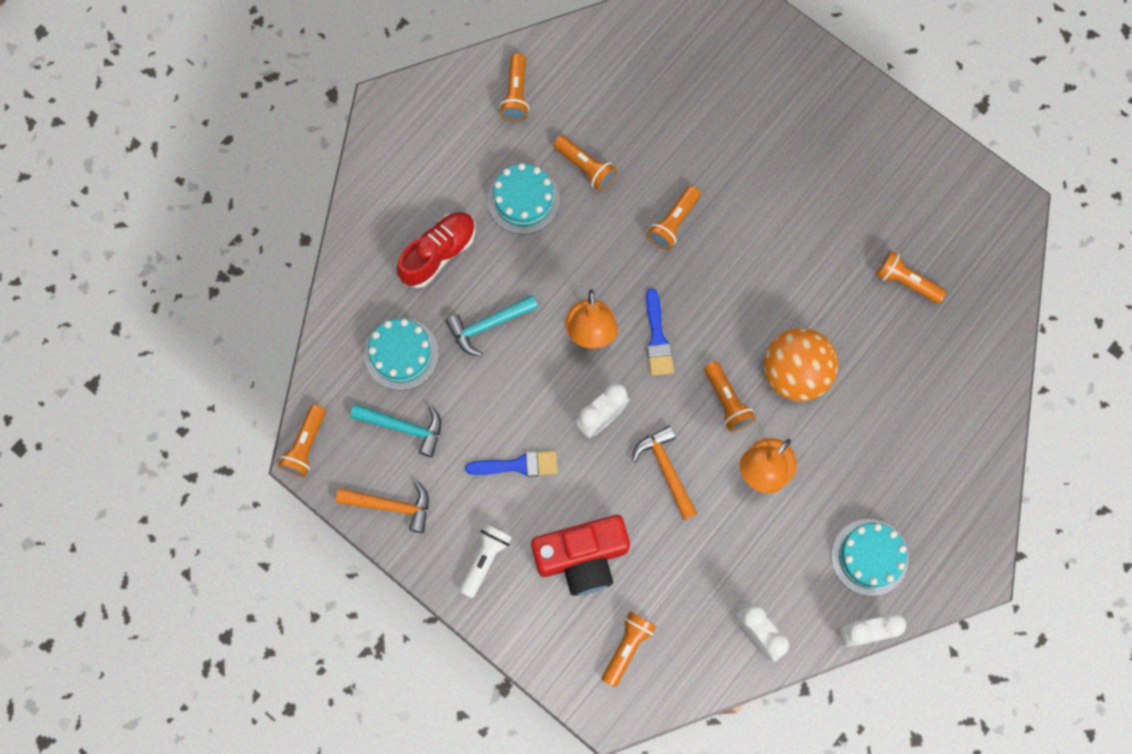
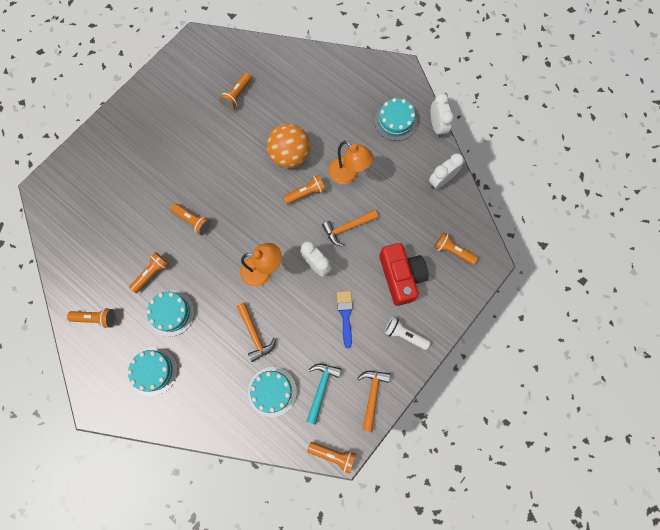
camera: 90 degrees left, 0 degrees up
red shoe [397,212,476,288] -> none
turquoise hammer [446,295,538,356] -> orange hammer [236,303,276,362]
blue brush [646,288,674,376] -> none
none -> turquoise cake [128,347,178,396]

